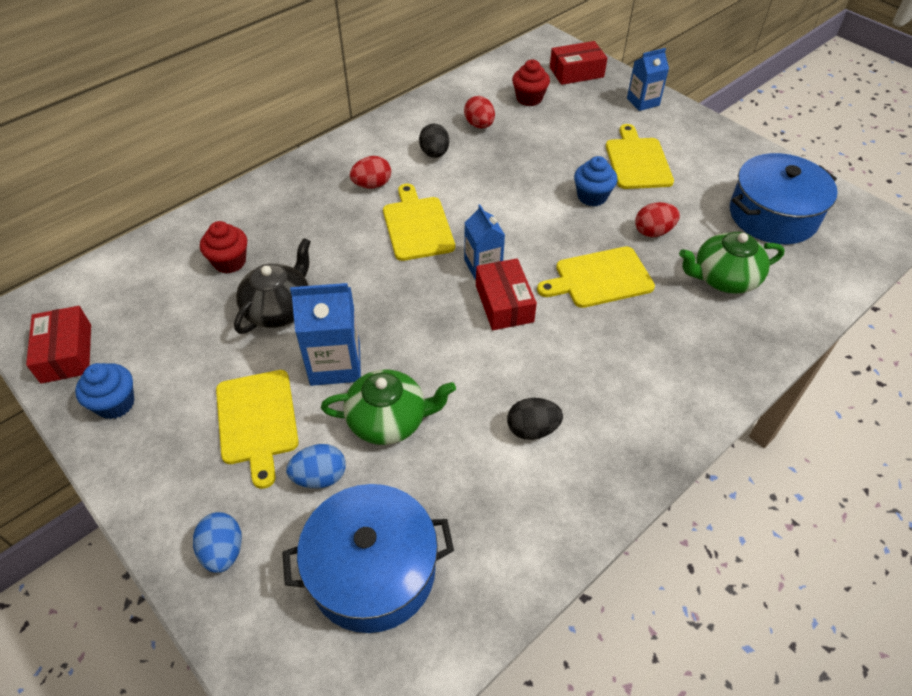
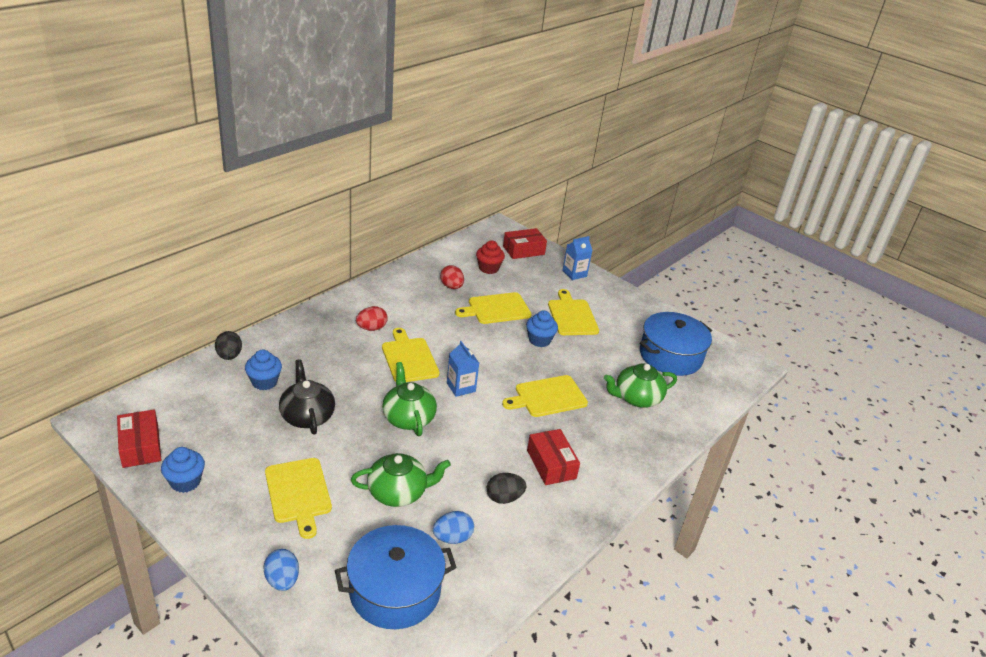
camera: 10 degrees left, 15 degrees down
red cupcake [200,221,247,273] -> blue cupcake [245,350,282,390]
black teapot [234,238,311,334] -> black teapot turned 45 degrees counterclockwise [279,359,335,435]
blue egg [286,444,346,488] -> blue egg moved to [433,511,474,544]
blue carton [290,283,361,386] -> none
black egg [419,123,449,158] -> black egg moved to [215,331,242,360]
red box [476,258,537,330] -> red box moved to [527,429,580,485]
red egg [635,202,680,237] -> none
none -> green teapot [382,362,437,436]
none -> yellow cutting board [455,292,531,324]

